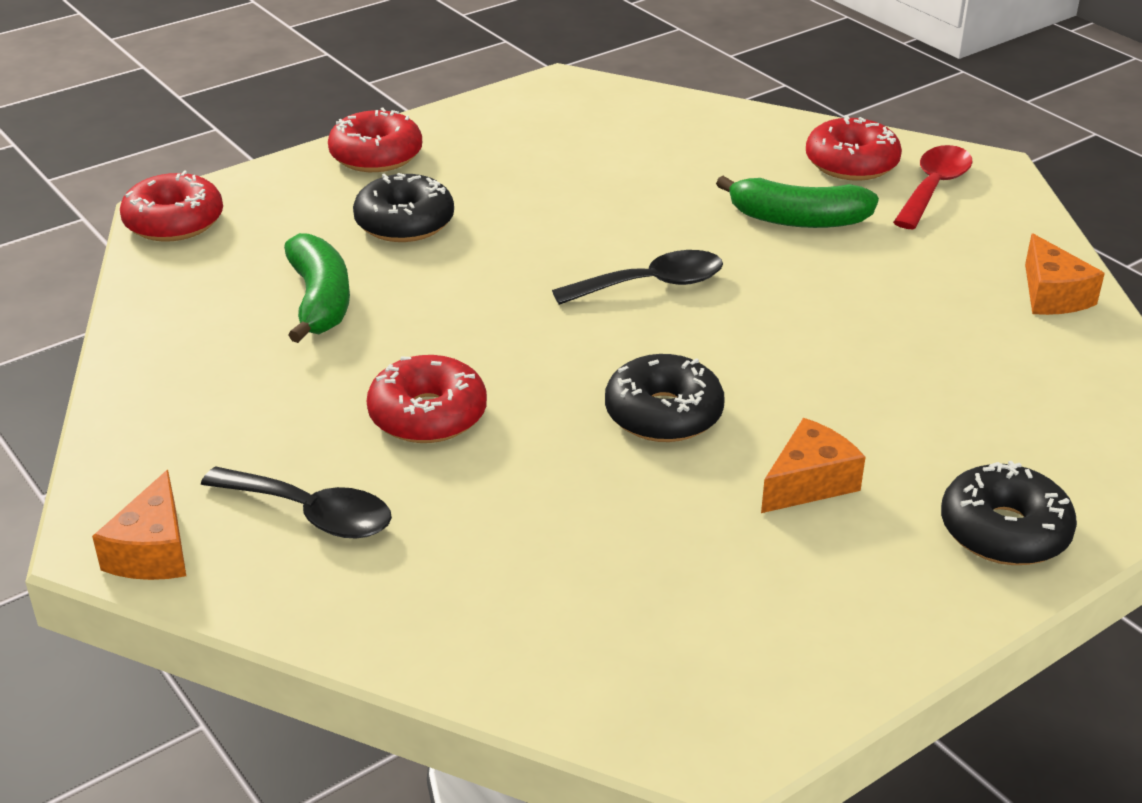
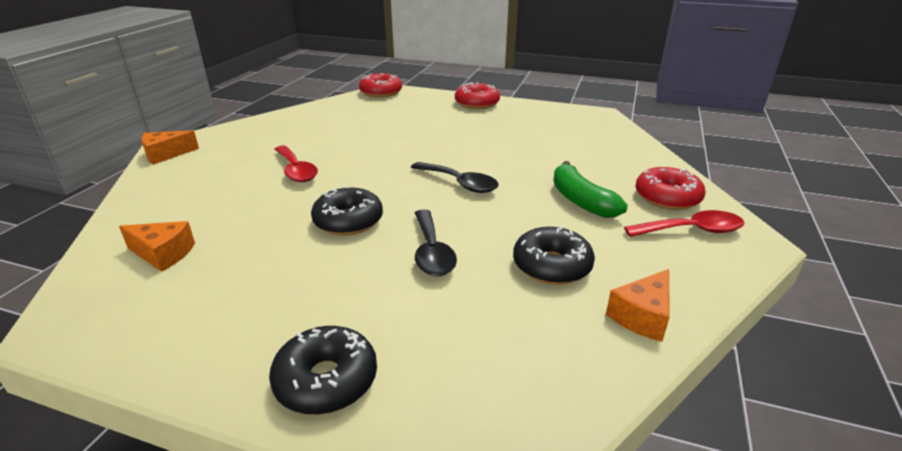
camera: 55 degrees right, 5 degrees down
black spoon [201,466,392,539] -> black spoon moved to [415,209,457,276]
green banana [284,233,350,343] -> none
black donut [353,173,454,242] -> black donut moved to [513,226,595,285]
red donut [367,355,487,443] -> red spoon [274,146,318,182]
orange cheese [761,418,865,513] -> orange cheese moved to [119,221,195,272]

